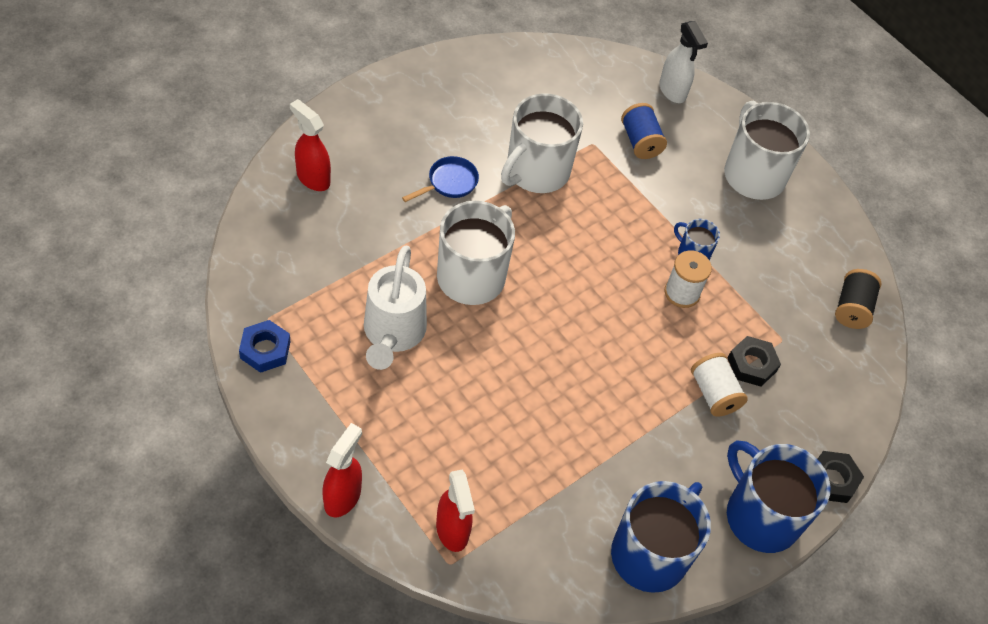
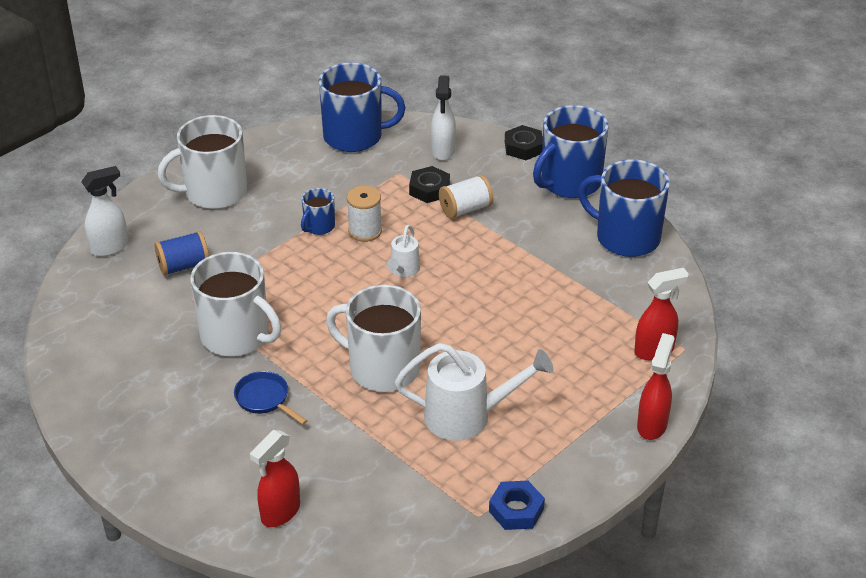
camera: 90 degrees left, 15 degrees down
red spray bottle [322,423,362,517] -> red spray bottle turned 90 degrees clockwise [637,333,675,440]
black spool [835,269,882,329] -> blue mug [319,62,405,152]
none -> white watering can [387,225,420,277]
none -> white spray bottle [431,75,456,161]

